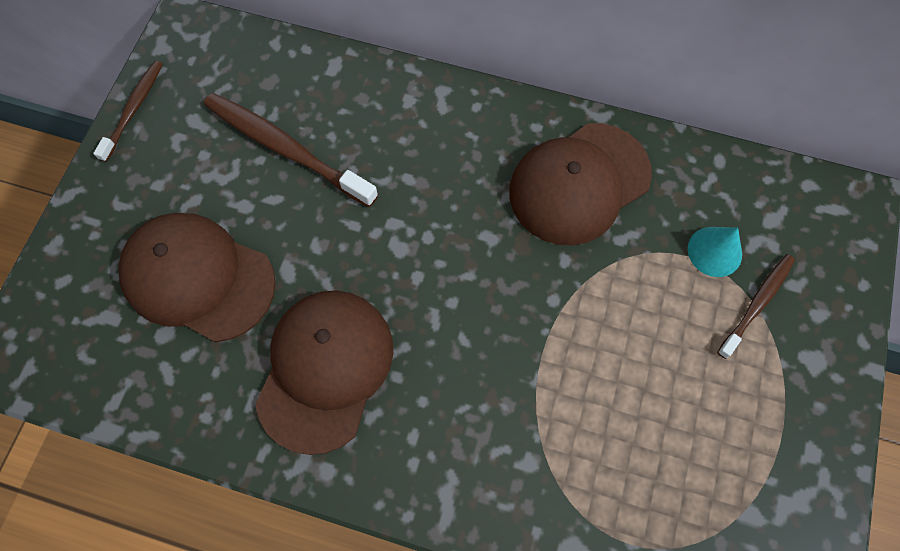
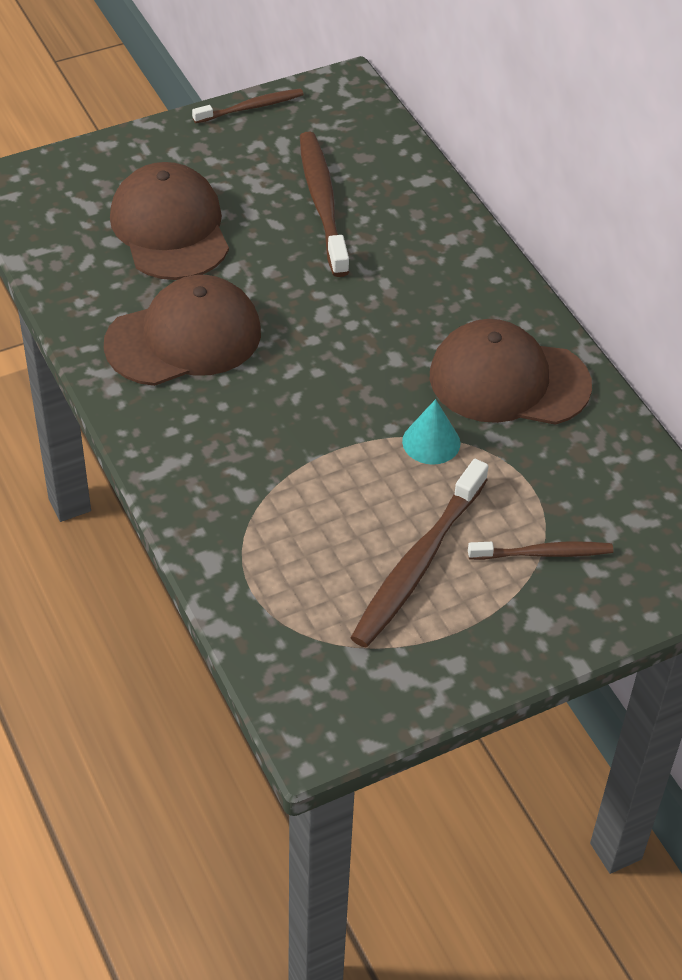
camera: 45 degrees right, 20 degrees down
turquoise cone [688,227,742,277] -> turquoise cone moved to [402,399,461,465]
none -> brown toothbrush [351,459,488,647]

